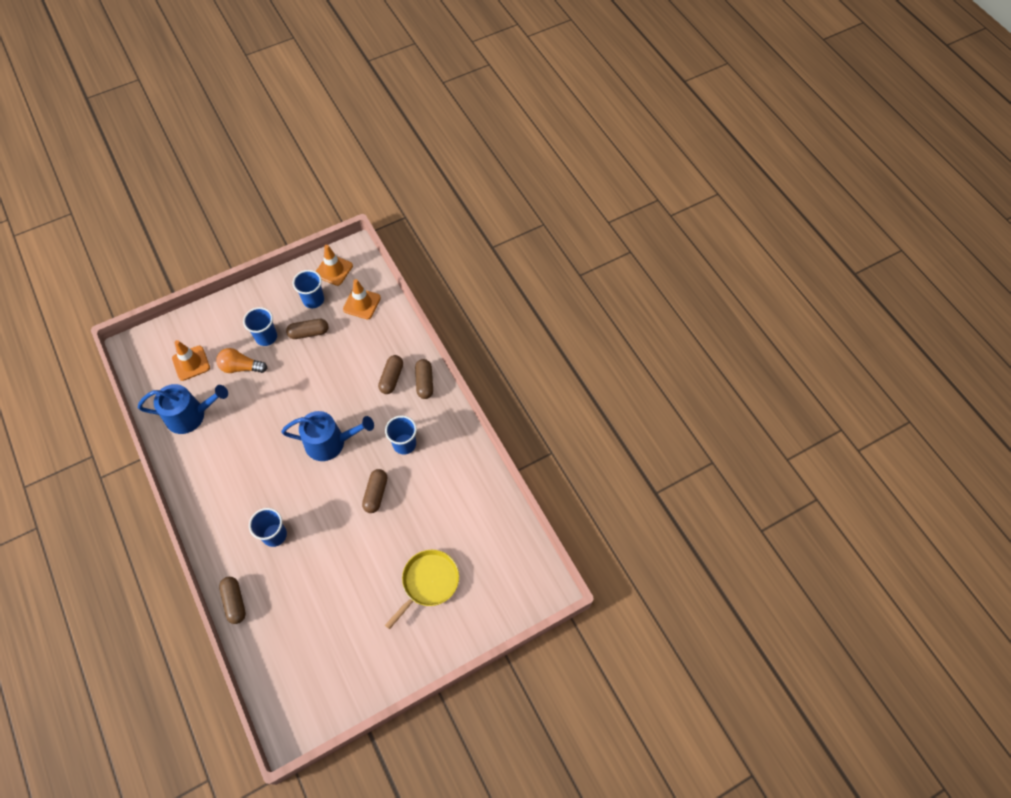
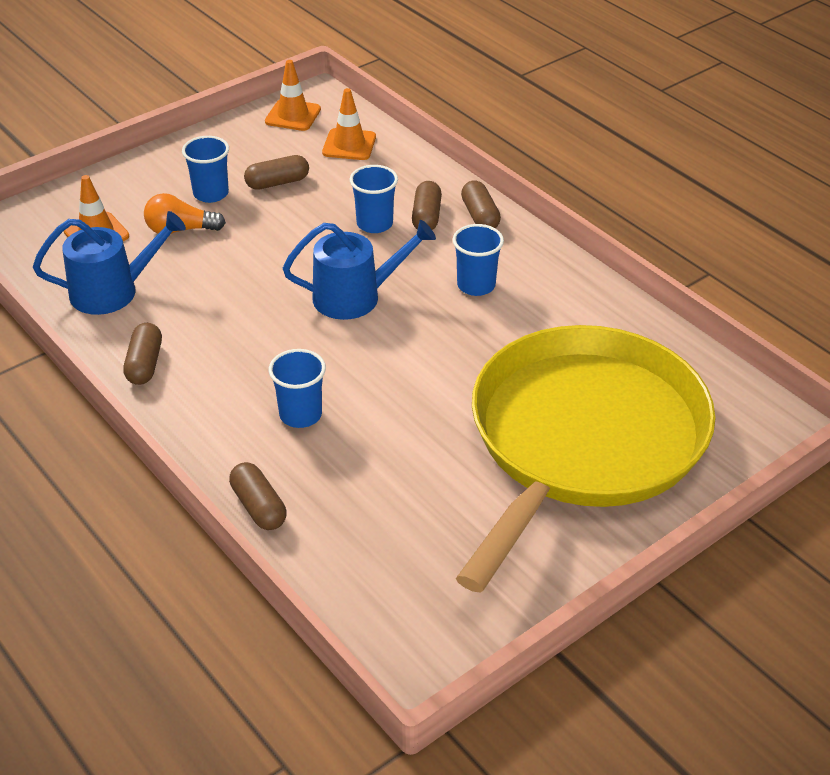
camera: 10 degrees left, 20 degrees down
blue cup [293,270,324,308] -> blue cup moved to [350,165,398,233]
brown capsule [362,469,387,513] -> brown capsule moved to [123,323,162,385]
yellow pan [385,550,459,629] -> yellow pan [456,325,716,593], size x2.46

